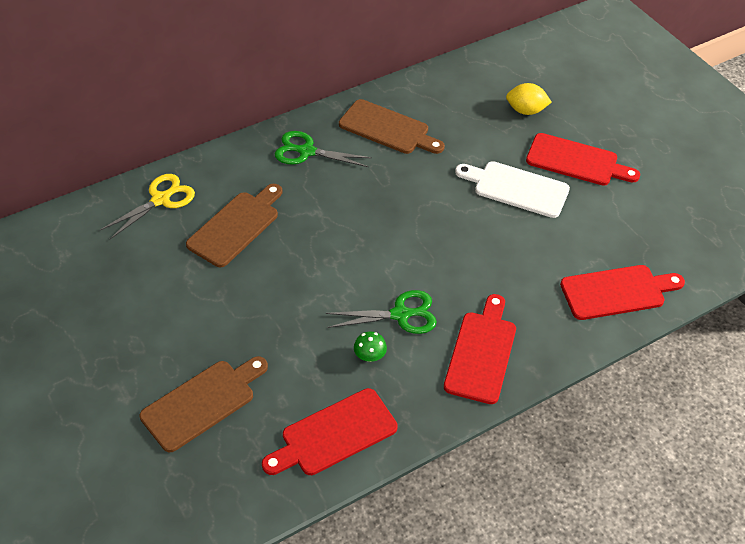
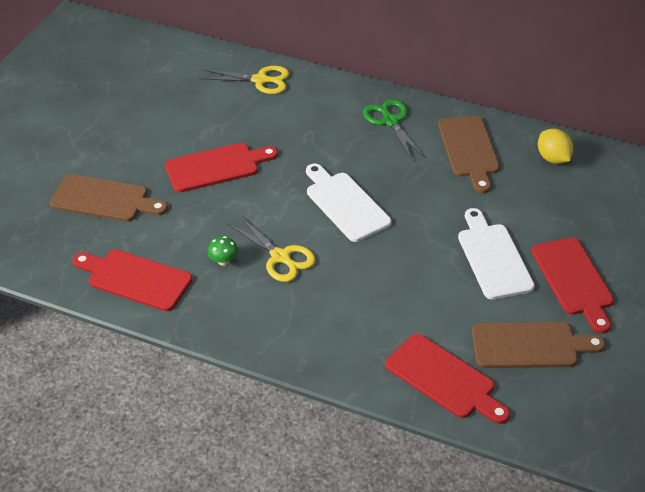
camera: 55 degrees right, 5 degrees down
brown cutting board [186,184,282,267] -> brown cutting board moved to [472,322,605,368]
green scissors [325,290,437,334] -> yellow scissors [227,215,316,282]
red cutting board [444,294,516,404] -> red cutting board moved to [165,143,278,192]
yellow lemon [506,83,552,115] -> yellow lemon moved to [538,129,573,164]
none -> white cutting board [306,163,392,242]

